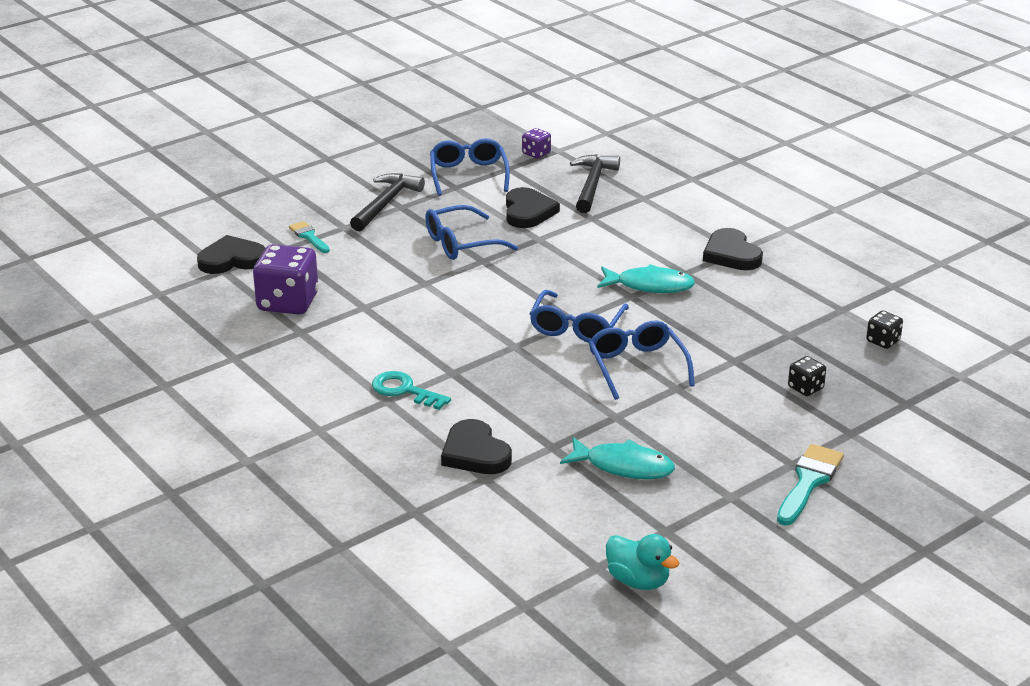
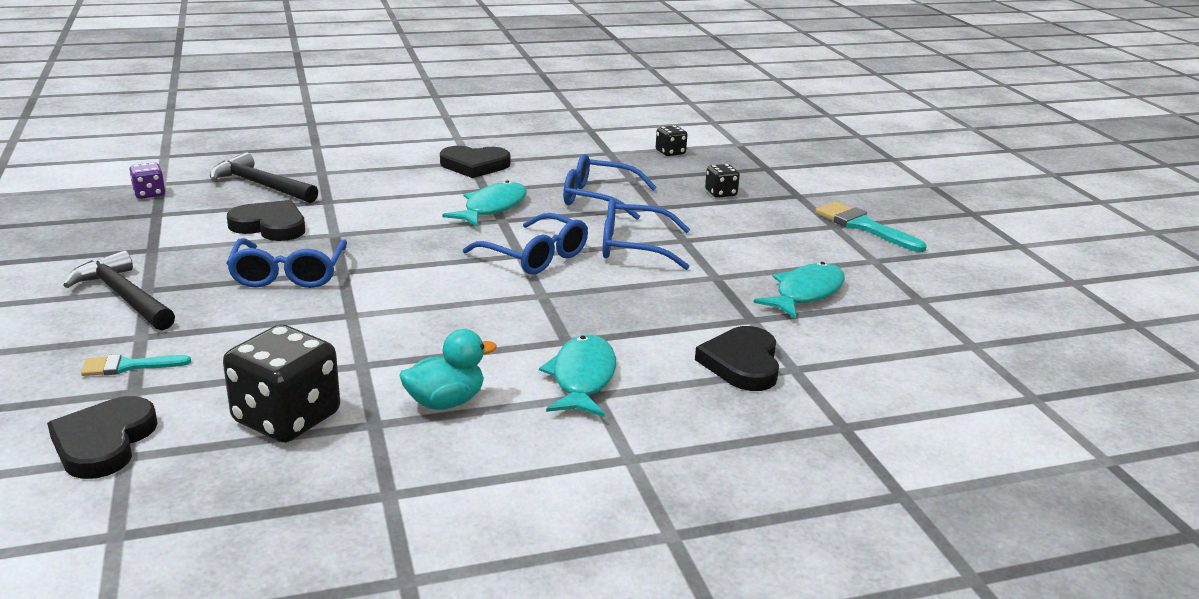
camera: 70 degrees left, 5 degrees down
purple dice [253,244,318,315] -> black dice [223,325,340,443]
turquoise key [372,371,451,410] -> turquoise fish [539,335,616,417]
blue glasses [430,138,510,196] -> blue glasses moved to [563,154,657,220]
black heart [441,419,512,474] -> black heart turned 105 degrees clockwise [695,326,779,391]
turquoise duck [606,534,679,590] -> turquoise duck moved to [400,329,497,410]

